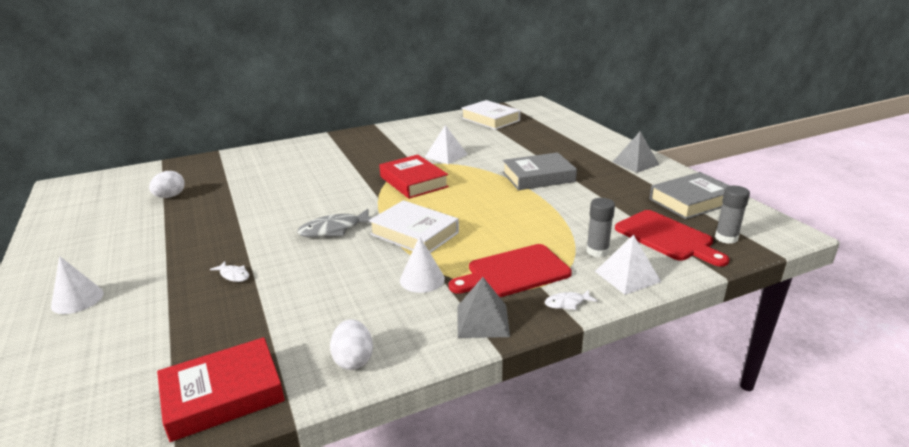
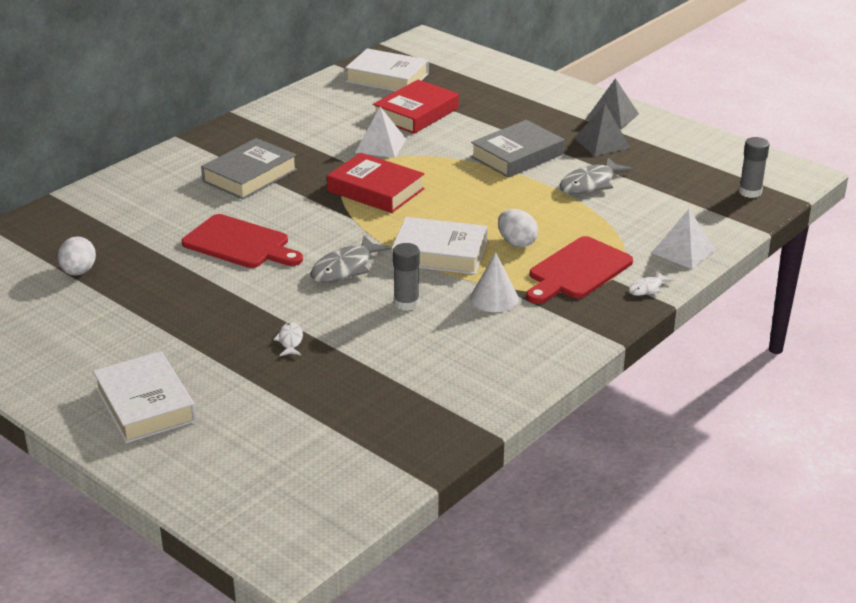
camera: 25 degrees left, 5 degrees up
white cone [51,256,104,314] -> white book [93,351,196,443]
red book [157,337,285,442] -> red book moved to [373,80,459,134]
white fish [210,261,249,282] -> white fish turned 105 degrees counterclockwise [273,322,303,356]
white egg [330,319,373,370] -> white egg moved to [498,209,538,247]
grey pyramid [457,277,510,338] -> grey pyramid moved to [574,104,630,156]
grey glue stick [586,198,615,257] -> grey glue stick moved to [393,243,420,311]
red cutting board [615,210,729,267] -> red cutting board moved to [182,214,303,268]
grey book [650,172,730,219] -> grey book moved to [201,138,297,200]
none -> grey fish [560,157,633,194]

